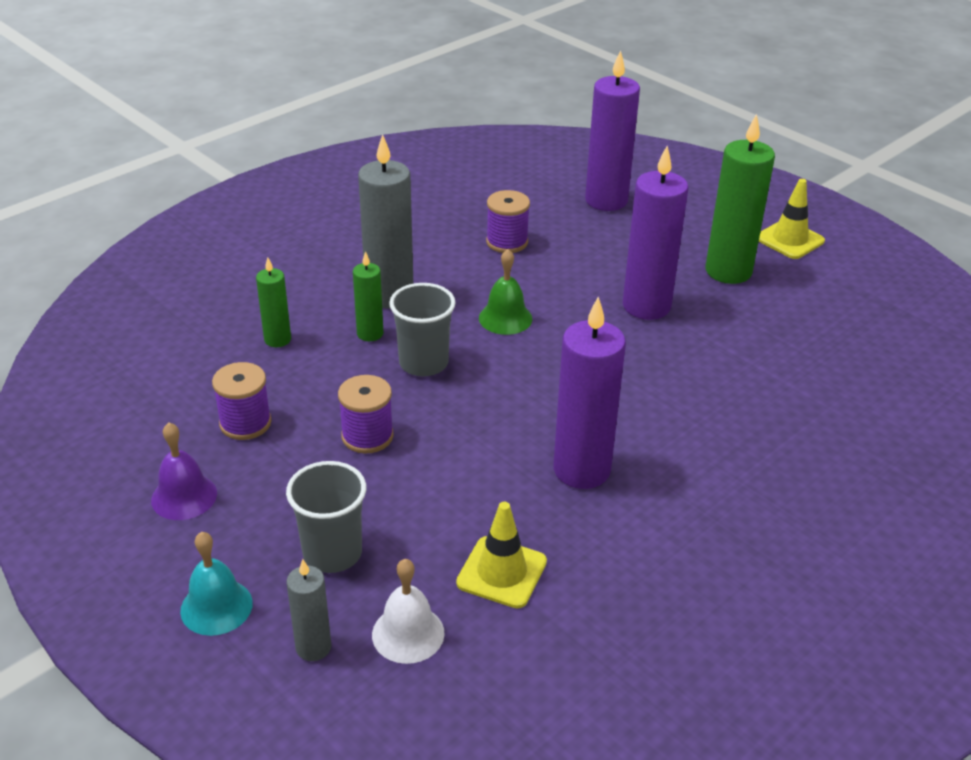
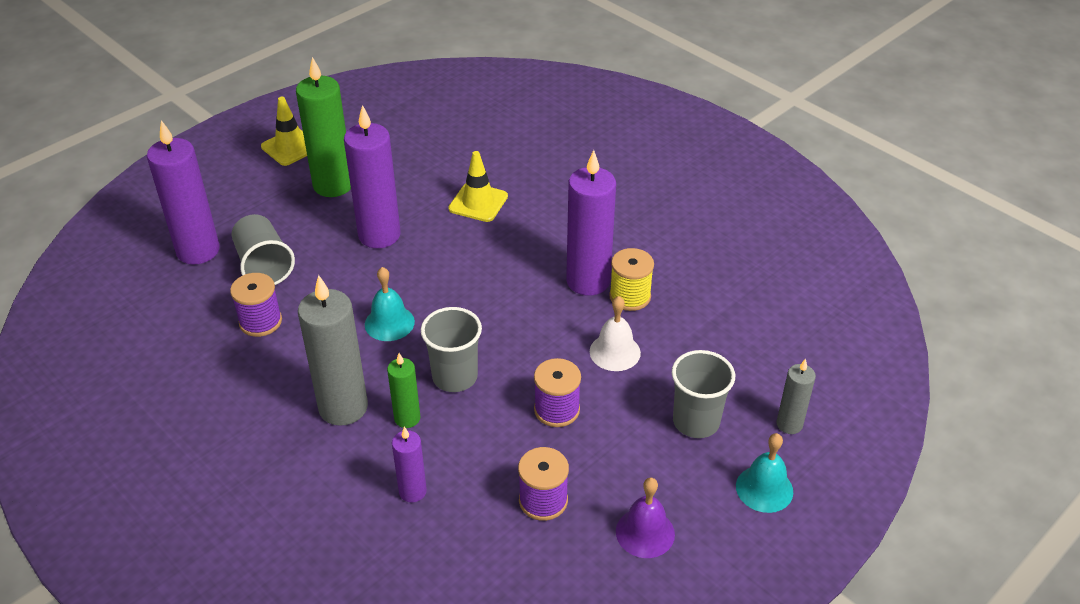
camera: 90 degrees left, 5 degrees up
green candle [256,257,291,347] -> purple candle [392,426,427,502]
white bell [372,559,444,664] -> white bell moved to [590,296,641,371]
yellow traffic cone [456,502,547,608] -> yellow traffic cone moved to [449,151,508,222]
green bell [479,249,532,335] -> turquoise bell [365,267,415,341]
none -> grey cup [232,214,295,285]
none -> yellow spool [609,248,654,311]

